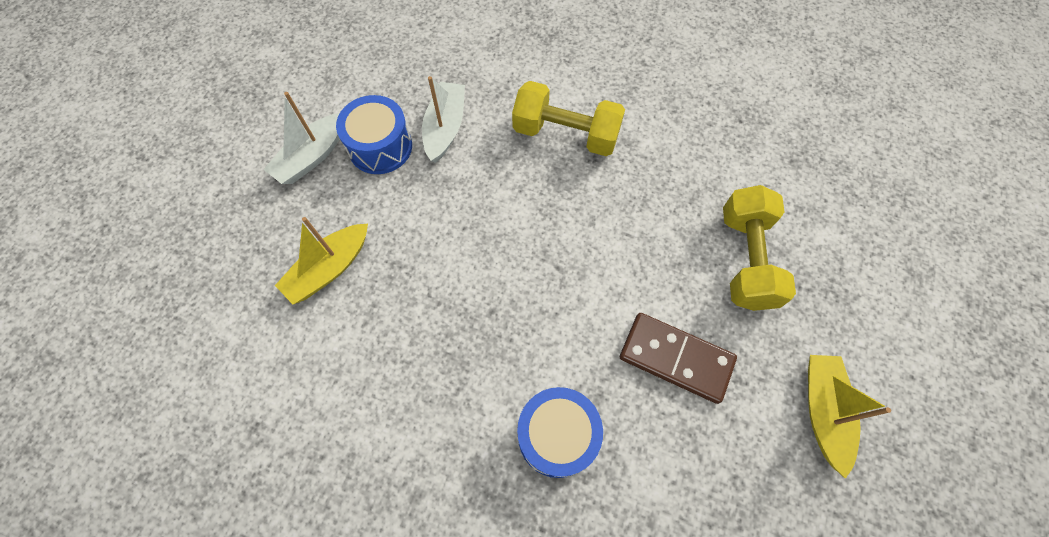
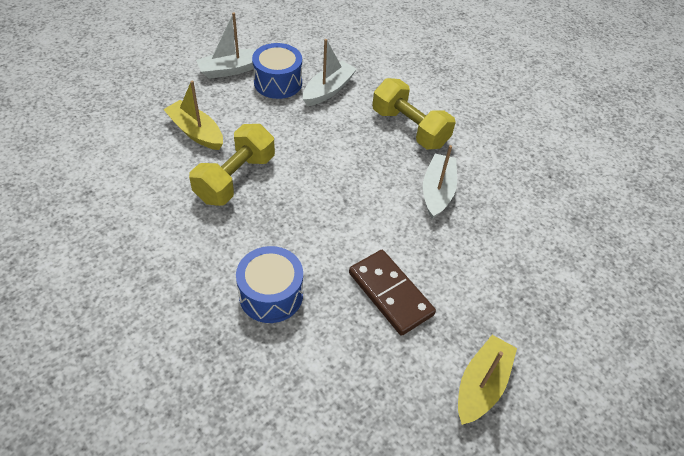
camera: 25 degrees right, 15 degrees down
yellow boat [275,217,368,304] -> yellow boat turned 60 degrees clockwise [163,81,223,150]
yellow dumbbell [723,185,796,311] -> yellow dumbbell moved to [189,124,275,206]
none -> white boat [423,145,457,219]

